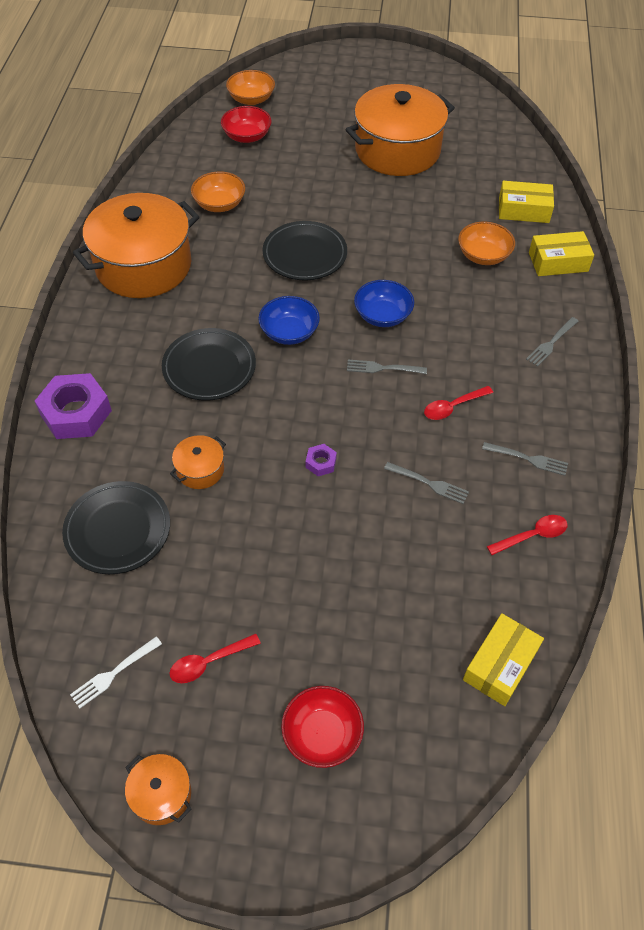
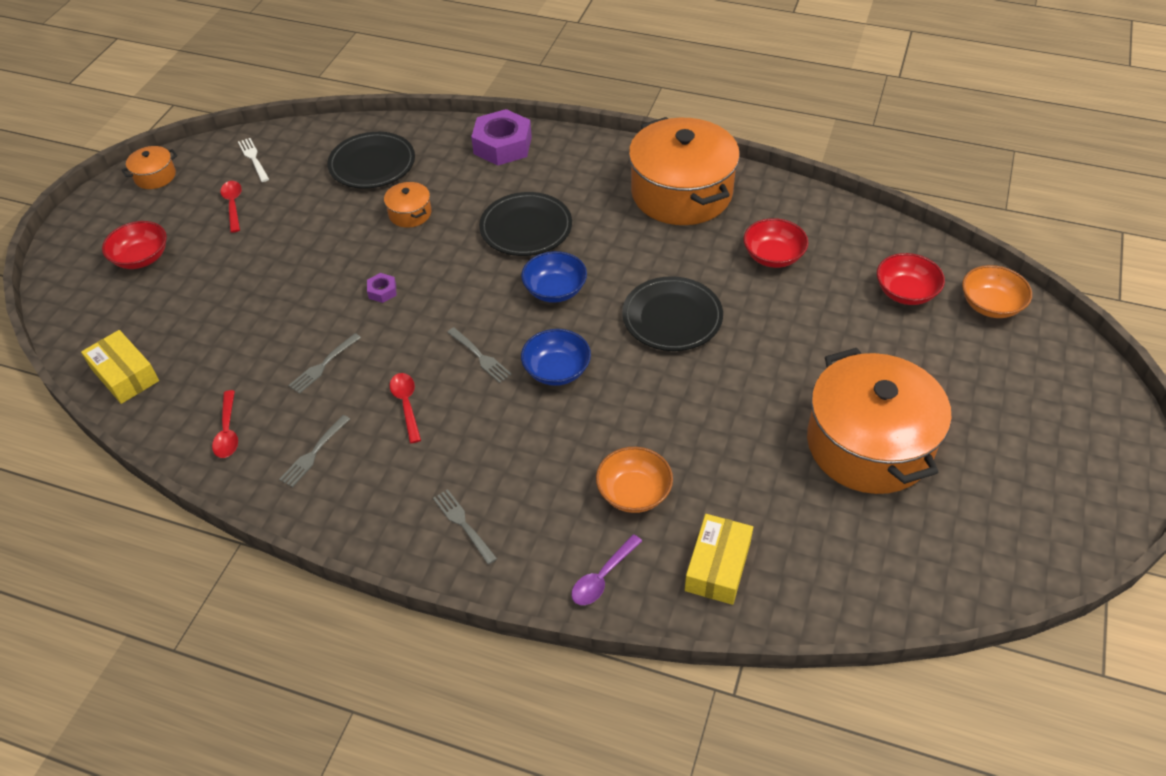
camera: 105 degrees right, 5 degrees down
orange bowl [191,171,245,212] -> red bowl [743,218,809,268]
grey fork [347,360,427,374] -> grey fork turned 120 degrees clockwise [447,327,512,383]
yellow box [529,231,594,276] -> purple spoon [571,534,642,605]

